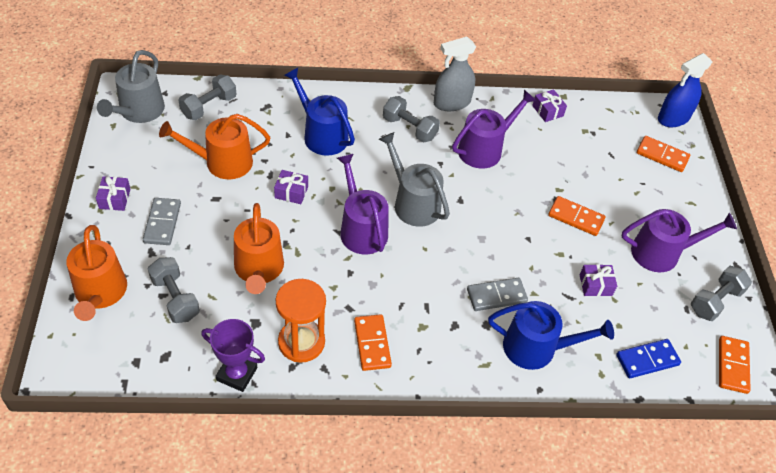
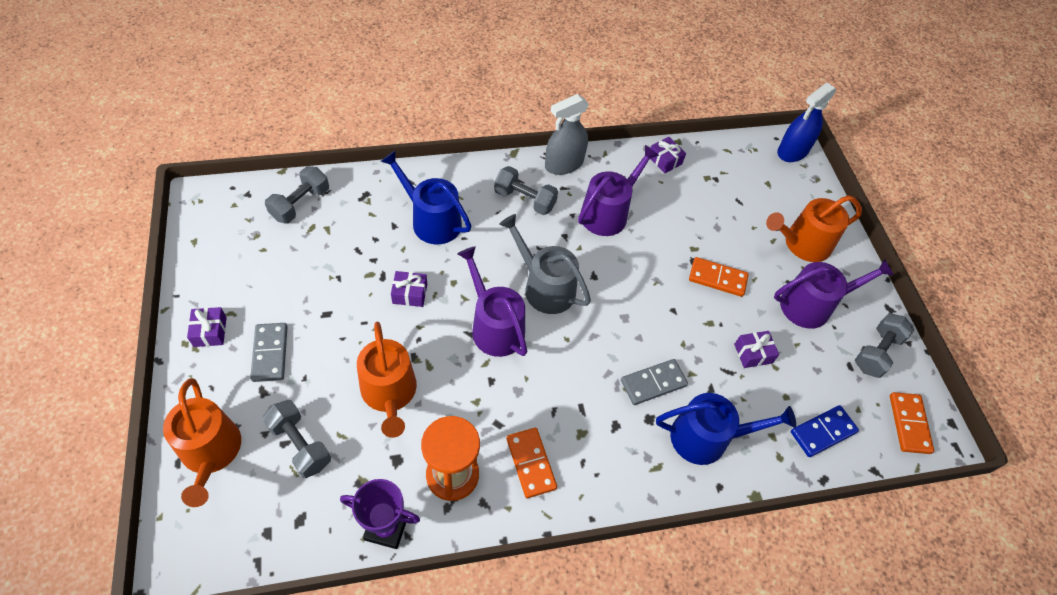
camera: 10 degrees left, 5 degrees up
grey watering can [97,50,165,123] -> none
orange watering can [159,114,270,179] -> orange watering can moved to [766,195,862,262]
orange domino [637,136,690,172] -> none

